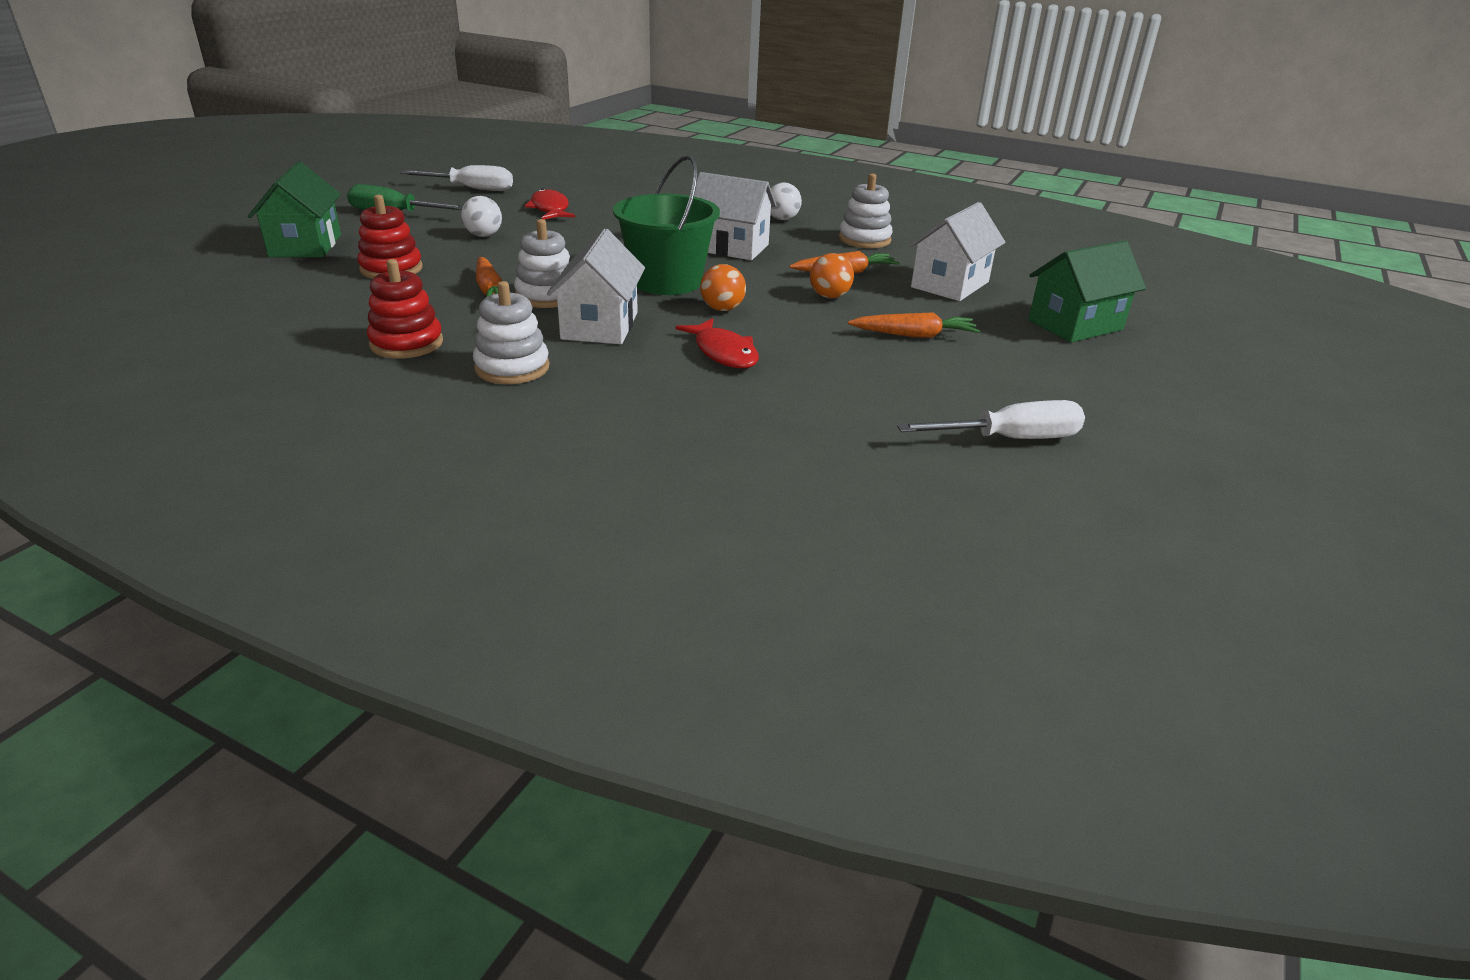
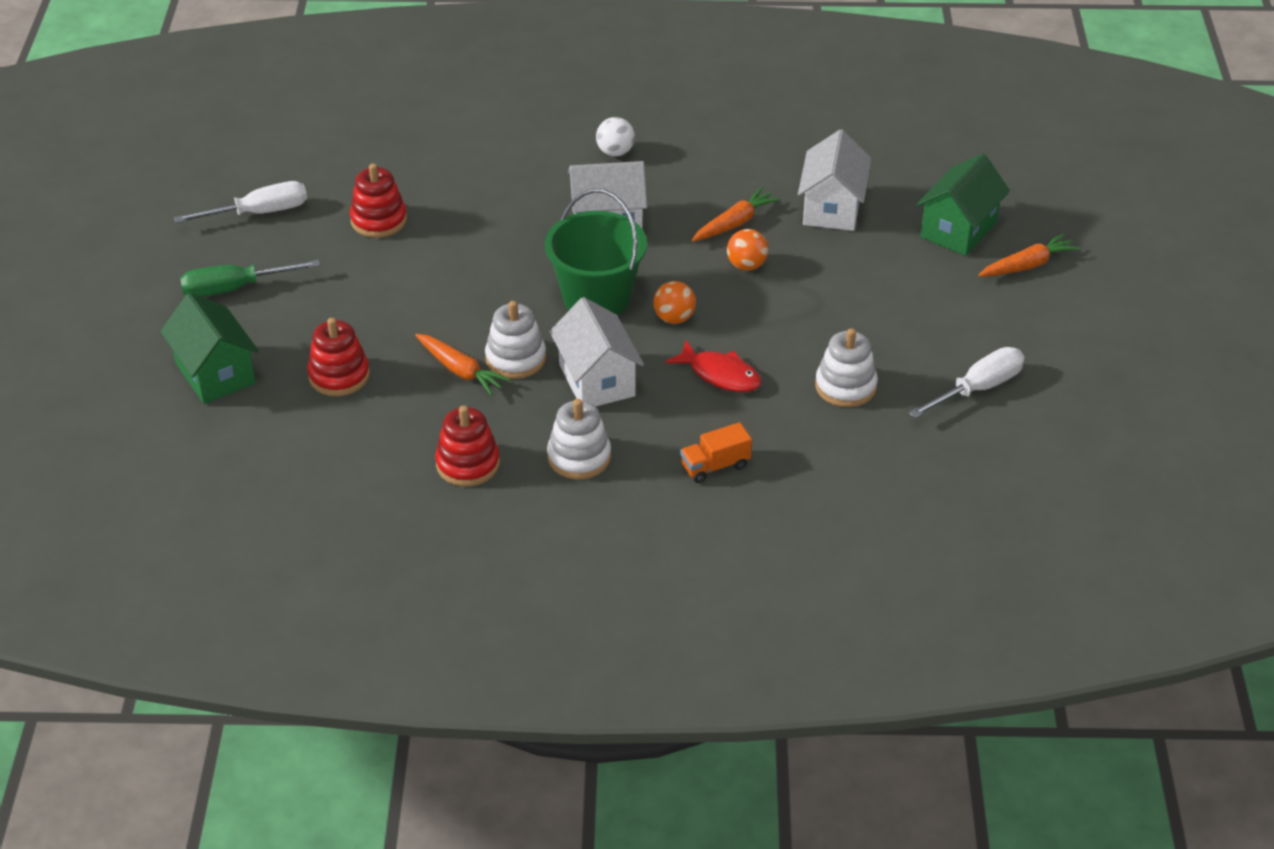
camera: 25 degrees left, 10 degrees up
white ball [461,196,502,237] -> none
red fish [525,188,575,219] -> red stacking toy [350,163,407,238]
white stacking toy [839,174,893,248] -> white stacking toy moved to [815,328,878,407]
orange carrot [848,312,980,338] -> orange carrot moved to [978,234,1079,277]
none -> orange truck [680,422,752,483]

